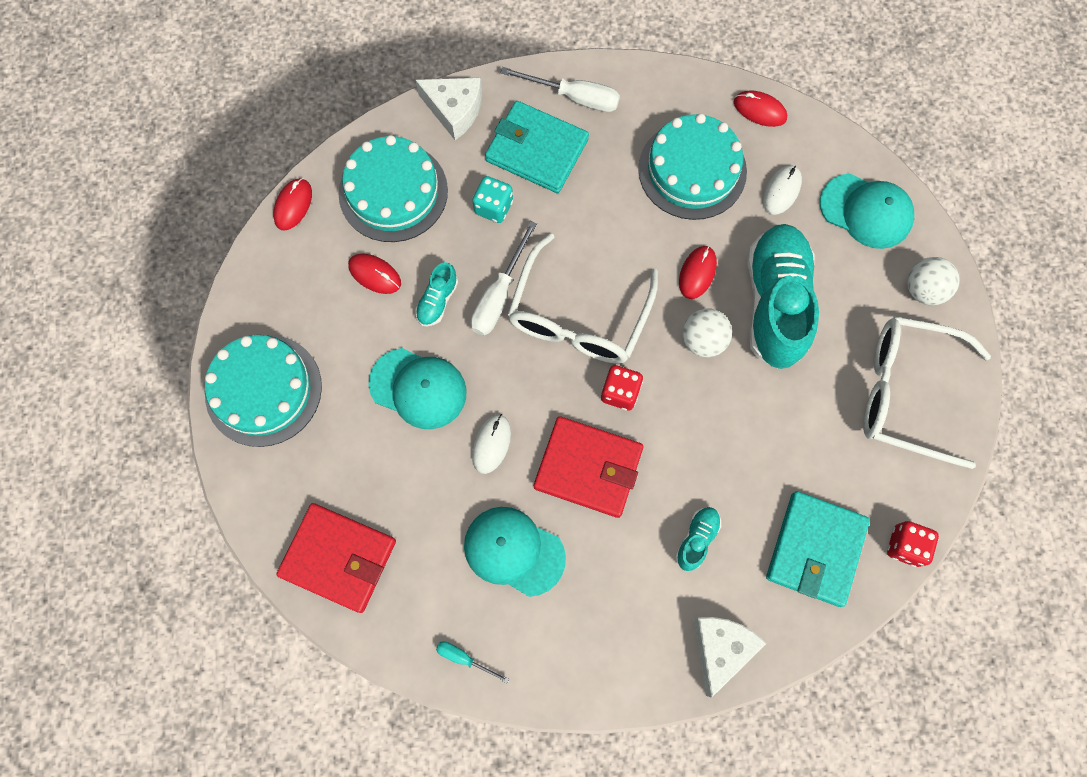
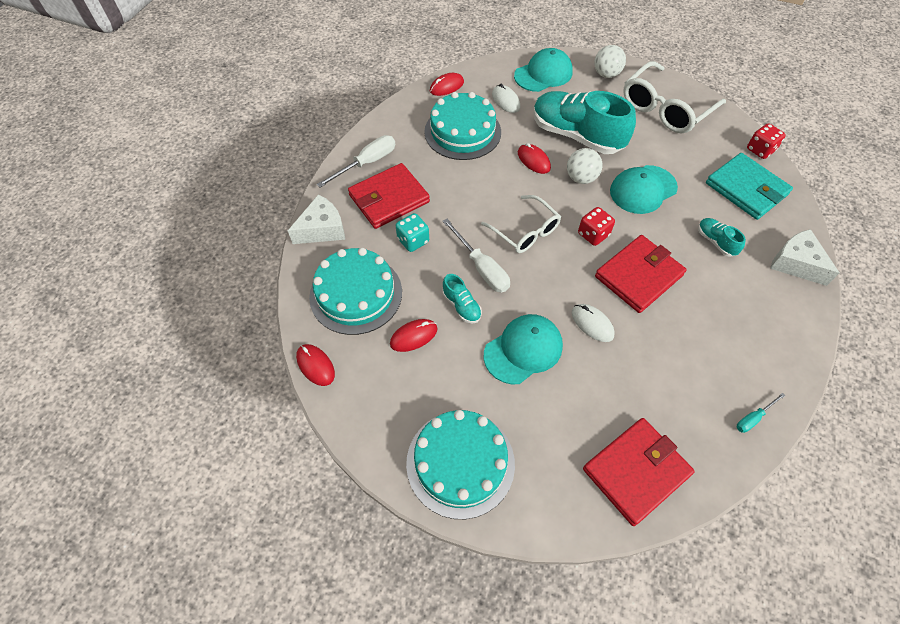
camera: 60 degrees left, 15 degrees down
turquoise cap [464,507,566,597] -> turquoise cap moved to [610,165,678,214]
turquoise wallet [485,101,589,193] -> red wallet [348,163,430,229]
white glasses [507,233,658,364] -> white glasses [481,195,561,253], size x0.64

